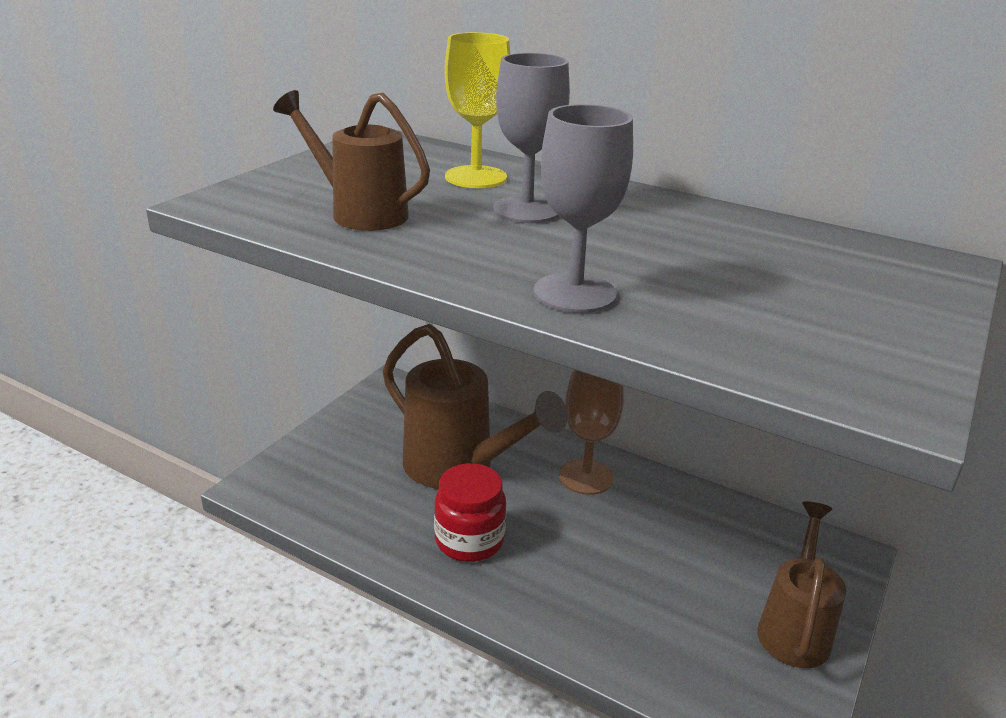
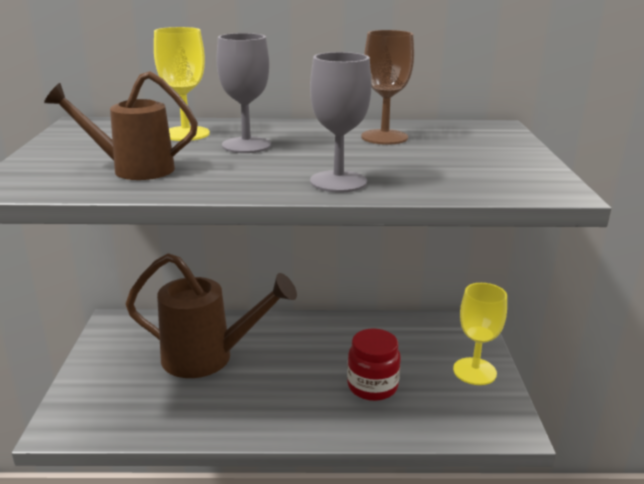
camera: 30 degrees left, 5 degrees down
red jar [434,463,506,562] -> red jar moved to [347,329,401,401]
brown goblet [559,370,624,495] -> brown goblet moved to [361,30,414,145]
brown watering can [757,501,846,668] -> yellow goblet [453,283,507,385]

